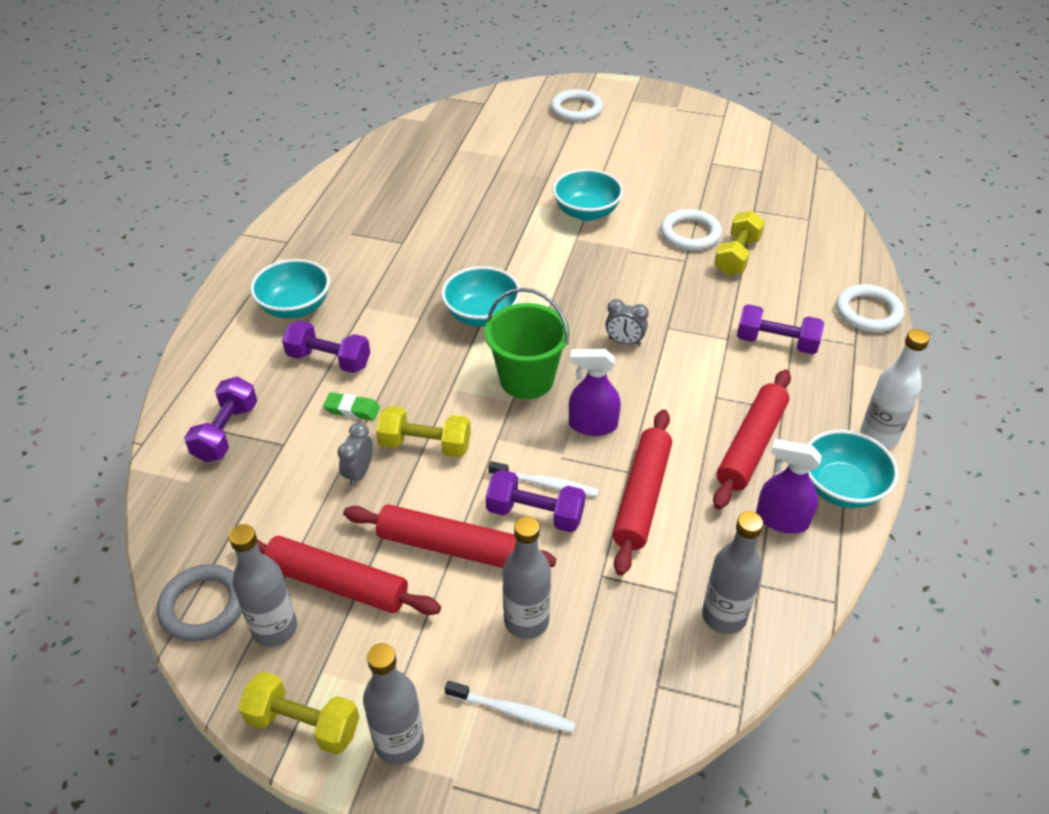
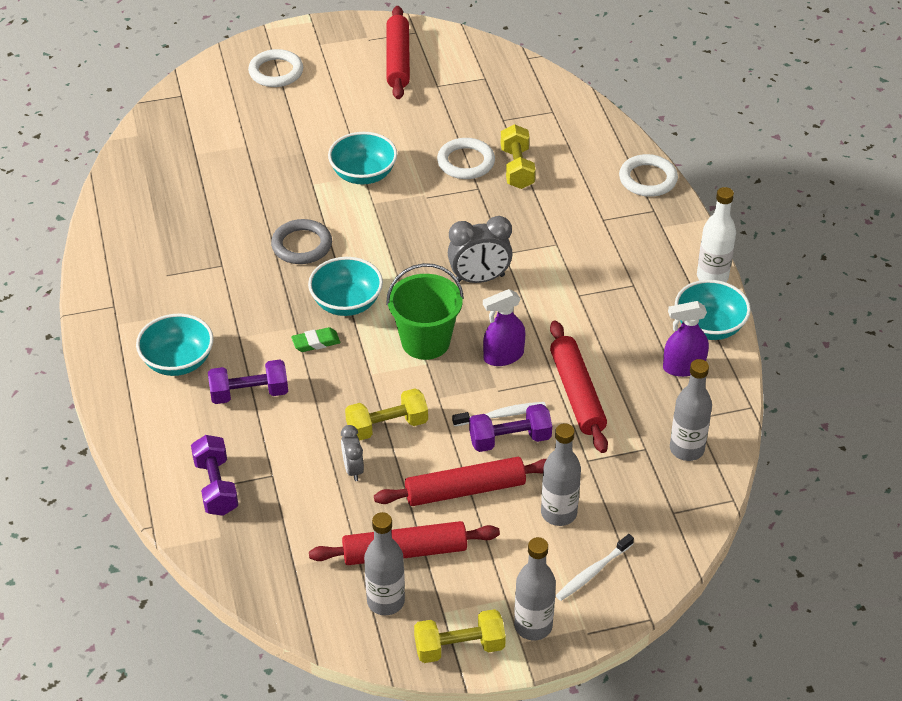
camera: 30 degrees left, 0 degrees up
grey ring [157,564,242,642] -> grey ring moved to [271,219,332,264]
green eraser [323,392,380,420] -> green eraser moved to [291,327,340,352]
white toothbrush [445,681,576,733] -> white toothbrush turned 150 degrees clockwise [556,534,634,601]
grey clock [605,299,649,346] -> grey clock [448,216,513,283], size x1.70
red rolling pin [713,369,791,509] -> red rolling pin moved to [386,6,410,99]
purple dumbbell [737,304,824,354] -> none

